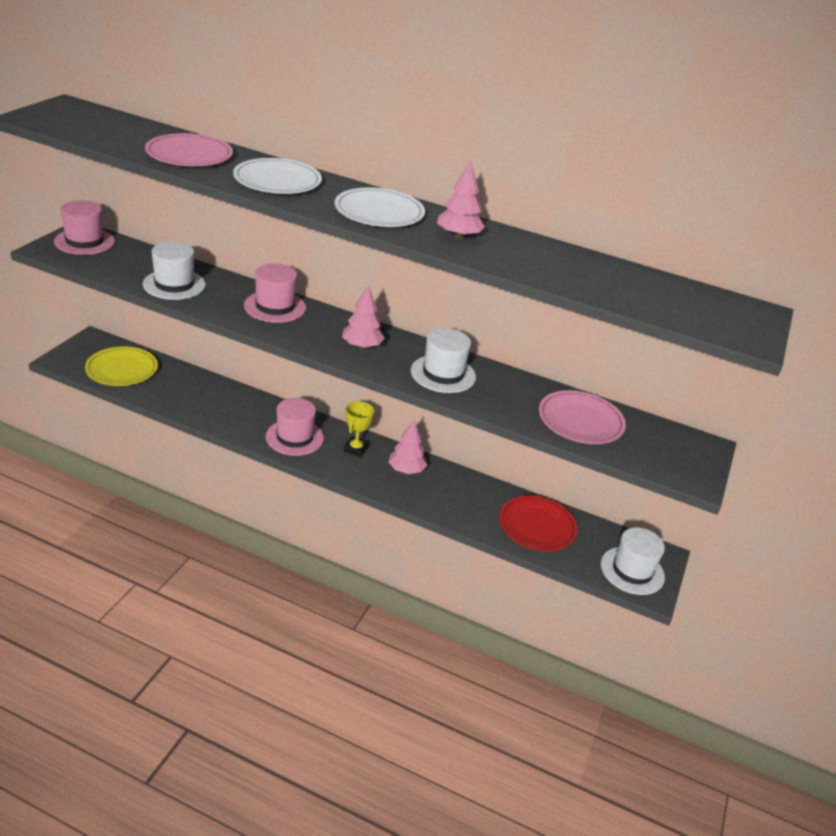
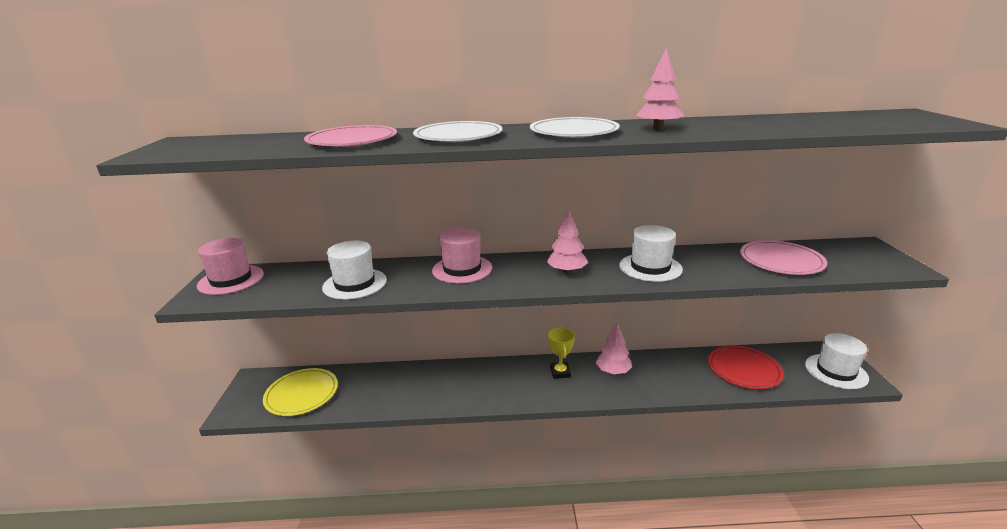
camera: 20 degrees left, 10 degrees down
pink hat [266,398,324,456] -> none

